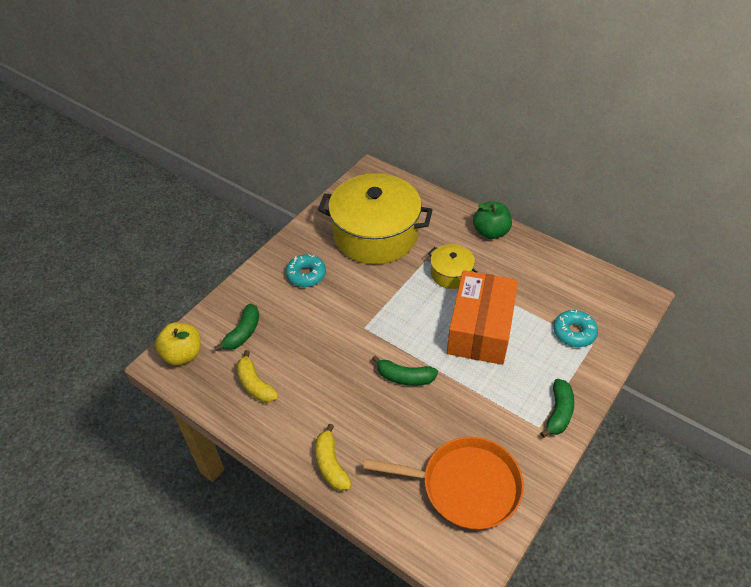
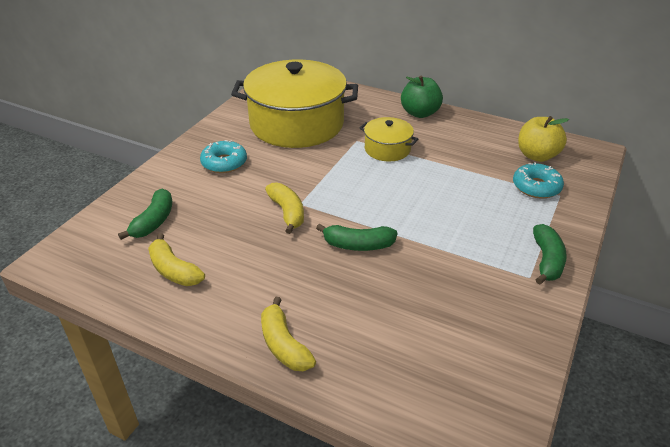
camera: 10 degrees left, 10 degrees down
yellow apple [155,322,201,365] -> yellow apple moved to [518,116,569,162]
orange pan [363,437,524,530] -> none
orange box [447,270,518,365] -> none
none -> yellow banana [265,183,304,234]

